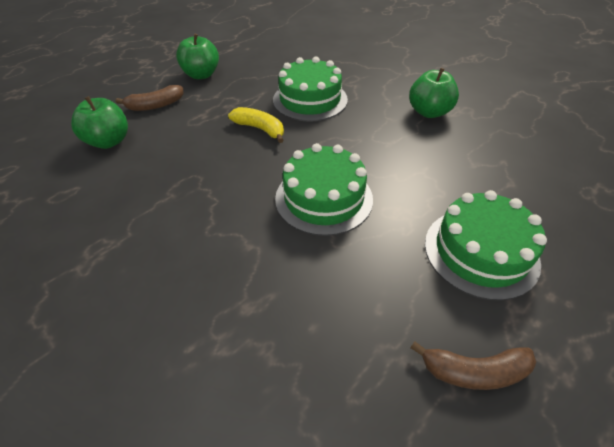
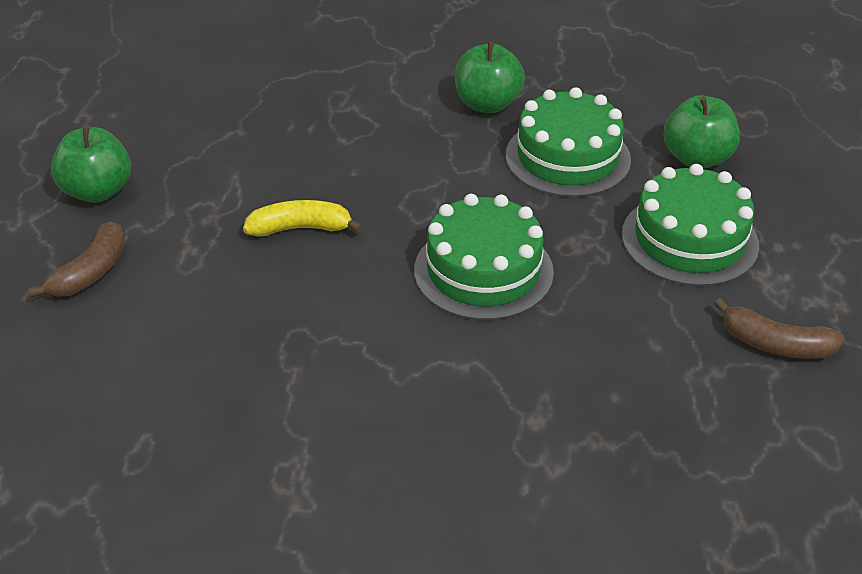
camera: 40 degrees left, 5 degrees down
green apple [71,96,128,149] -> green apple moved to [663,95,740,168]
green cake [273,57,348,122] -> green cake moved to [506,87,631,197]
brown banana [411,341,536,390] -> brown banana turned 60 degrees clockwise [714,298,844,359]

